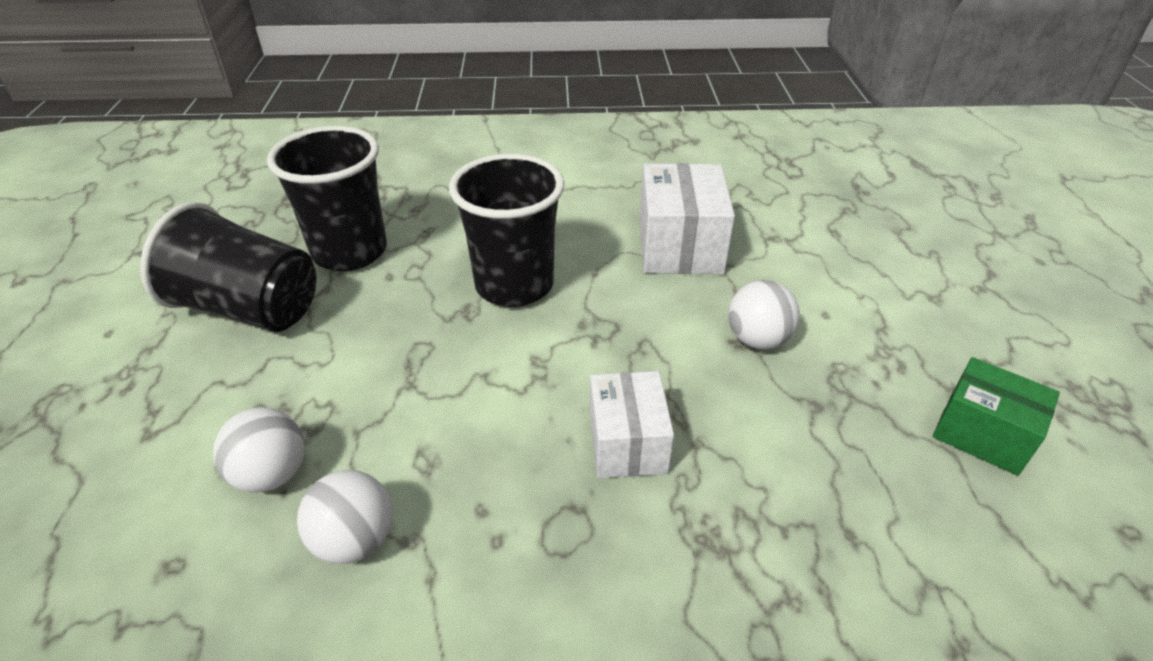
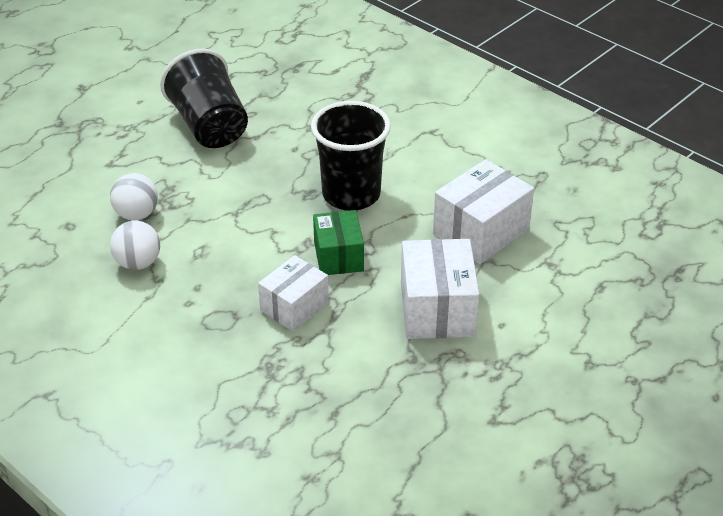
camera: 45 degrees right, 0 degrees up
black cup [267,126,387,271] -> none
white ball [728,280,800,349] -> white box [401,239,479,339]
green box [933,357,1060,476] -> green box moved to [313,210,364,275]

